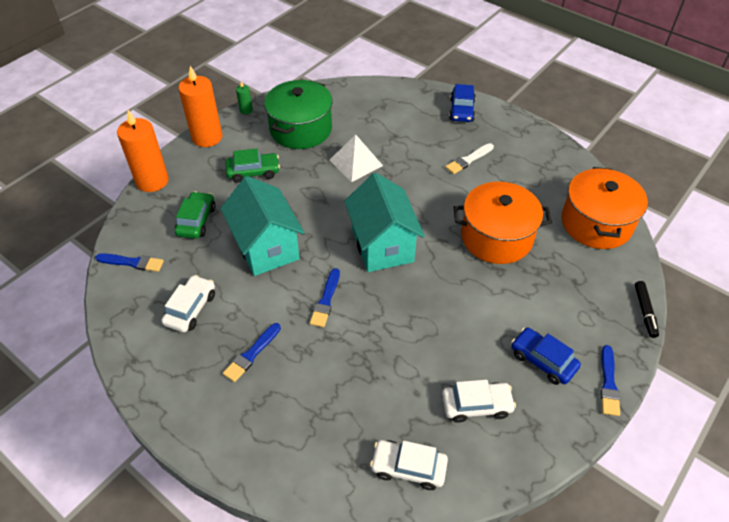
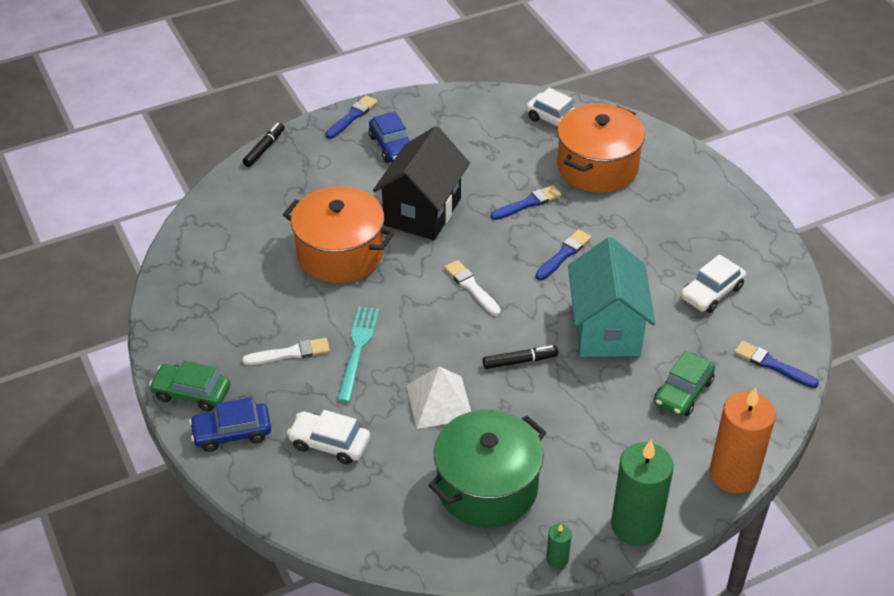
camera: 155 degrees left, 5 degrees down
orange candle [178,66,222,147] -> green candle [611,440,674,546]
blue brush [223,323,281,382] -> blue brush moved to [491,185,562,220]
green car [226,149,280,183] -> green car moved to [149,360,231,412]
turquoise house [344,173,425,272] -> white brush [445,260,501,316]
white car [442,380,516,423] -> white car moved to [287,410,370,465]
blue car [449,84,476,122] -> blue car turned 135 degrees counterclockwise [189,398,271,452]
orange pot [561,167,648,249] -> orange pot moved to [557,104,645,193]
none -> turquoise fork [337,306,379,403]
none -> black house [373,126,470,240]
none -> black marker [483,345,558,369]

